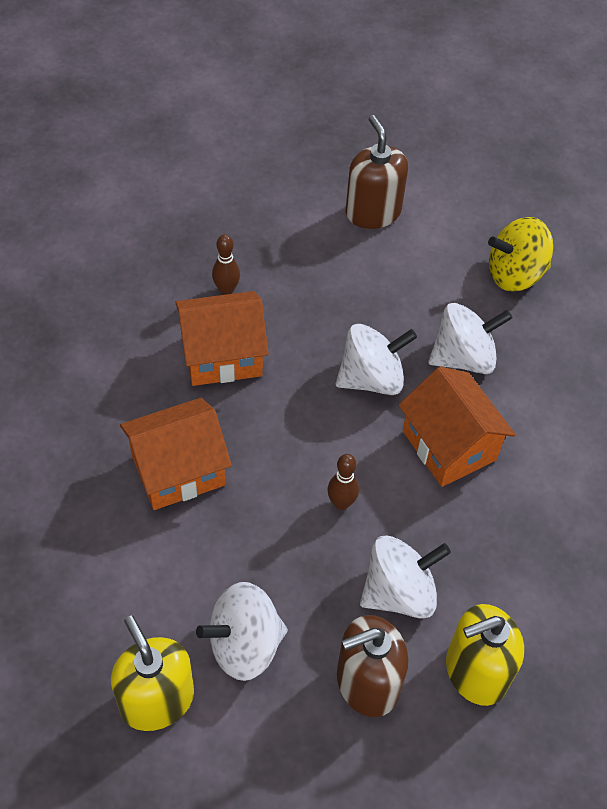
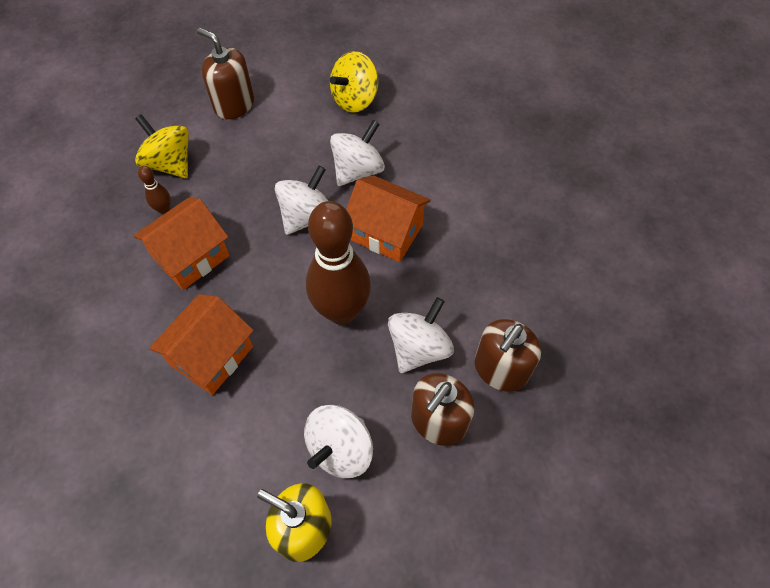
camera: 30 degrees left, 5 degrees up
brown bowling pin [327,454,359,510] -> brown bowling pin [306,201,371,325], size x2.45
yellow soap dispenser [446,604,524,706] -> brown soap dispenser [474,319,541,392]
none -> yellow spinning top [135,114,189,178]

